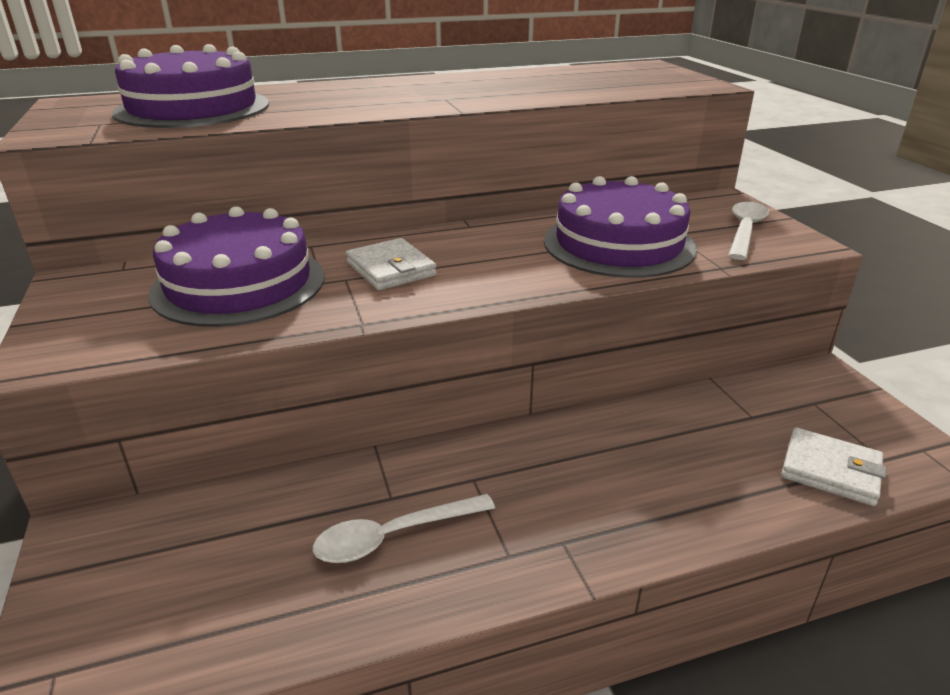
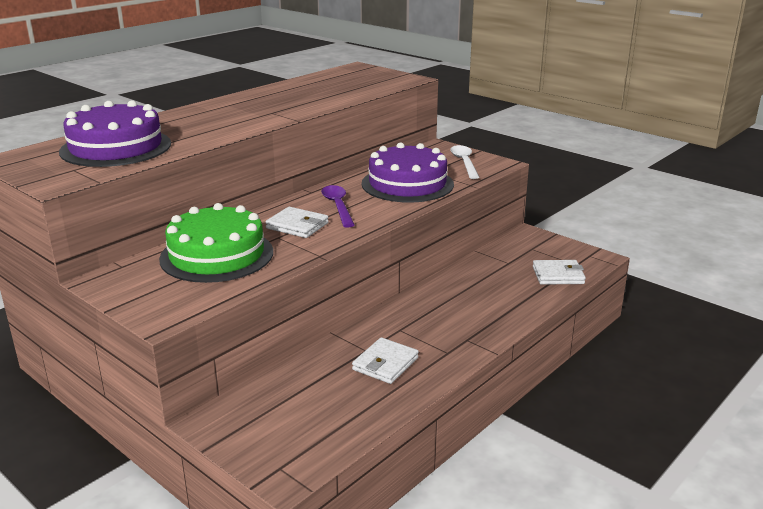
camera: 30 degrees left, 5 degrees down
purple cake [148,206,325,327] -> green cake [159,203,273,283]
white spoon [313,494,495,563] -> white wallet [352,337,419,384]
none -> purple spoon [321,185,354,228]

